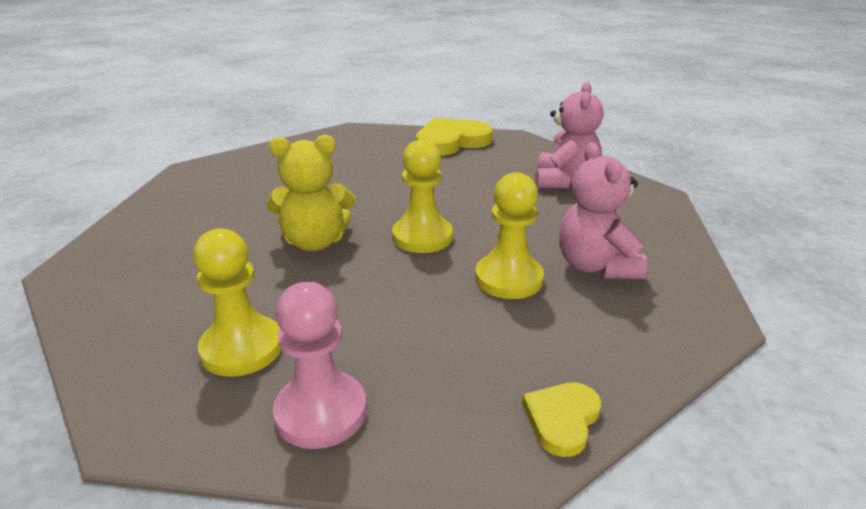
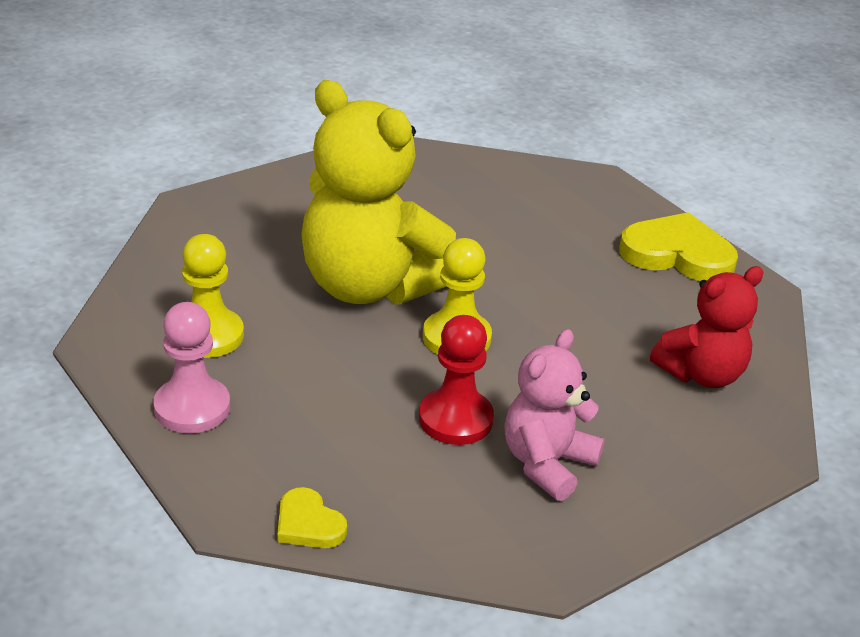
camera: 45 degrees right, 5 degrees up
yellow teddy bear [267,135,356,251] -> yellow teddy bear [301,80,456,304], size x1.77
yellow pawn [475,172,544,299] -> red pawn [419,315,494,445]
yellow heart [522,382,601,457] -> yellow heart turned 120 degrees counterclockwise [277,487,347,548]
pink teddy bear [535,82,604,188] -> red teddy bear [650,266,764,388]

